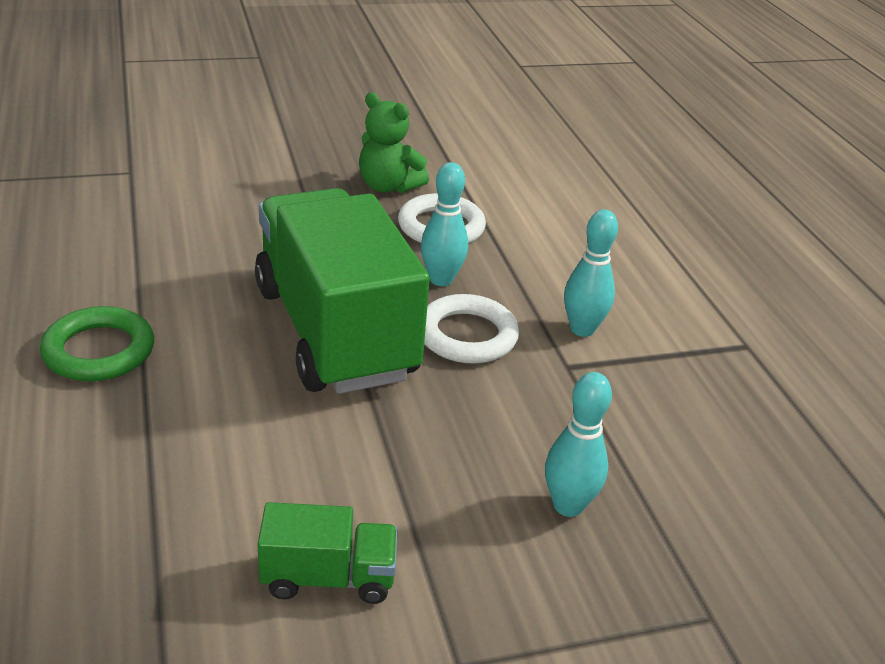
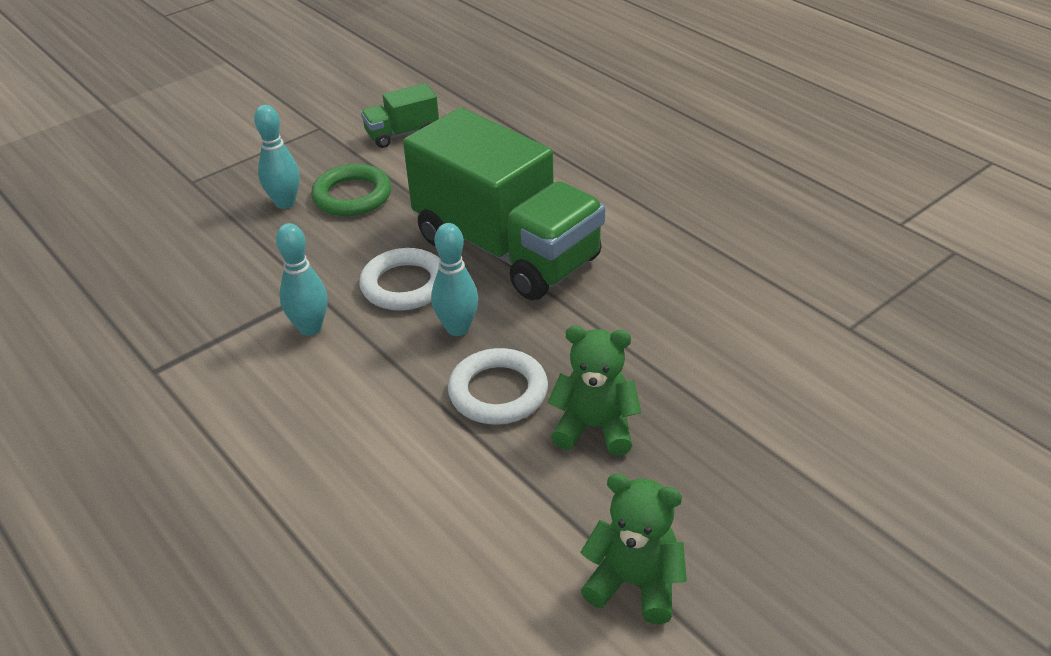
camera: 160 degrees right, 5 degrees up
green ring [40,306,154,381] -> green ring moved to [311,164,391,216]
none -> green teddy bear [580,474,687,624]

